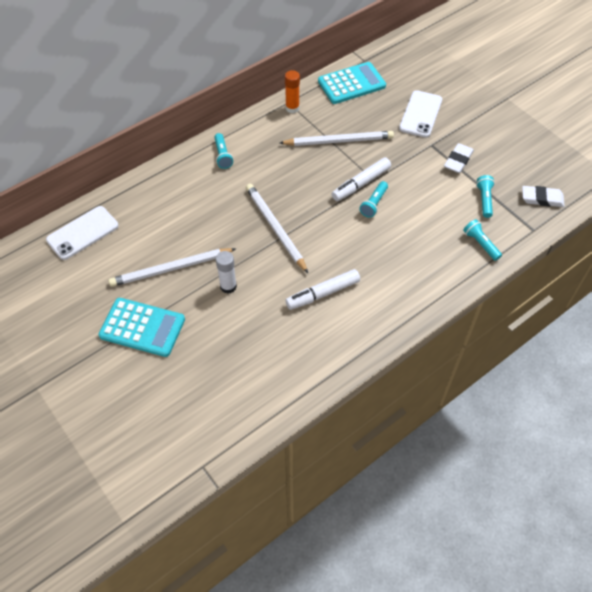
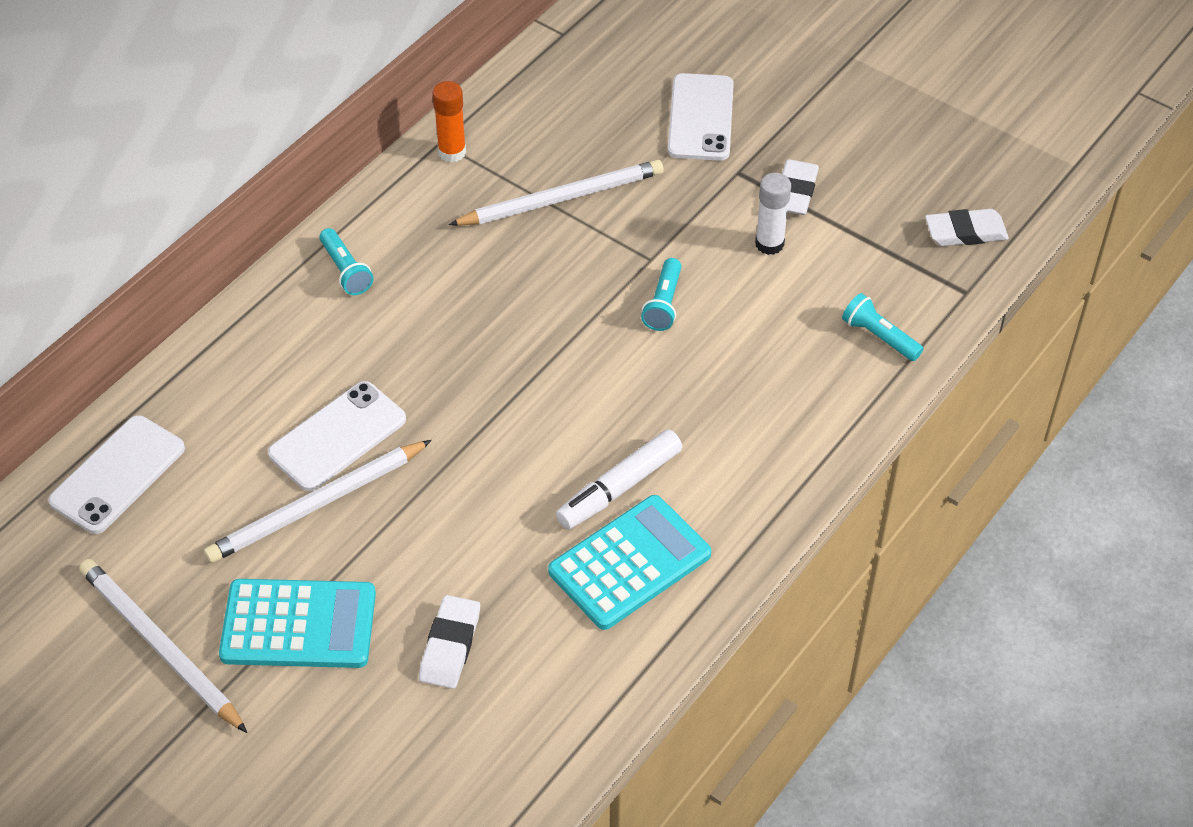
camera: 15 degrees left, 5 degrees down
white glue stick [216,251,237,294] -> white glue stick moved to [755,173,791,255]
white pencil [246,184,308,273] -> white pencil moved to [79,559,247,733]
turquoise calculator [318,62,386,104] -> turquoise calculator moved to [548,495,711,630]
white marker [332,157,391,201] -> none
turquoise flashlight [476,175,495,218] -> none
none -> white phone [268,381,406,491]
none -> white eraser [419,595,480,689]

